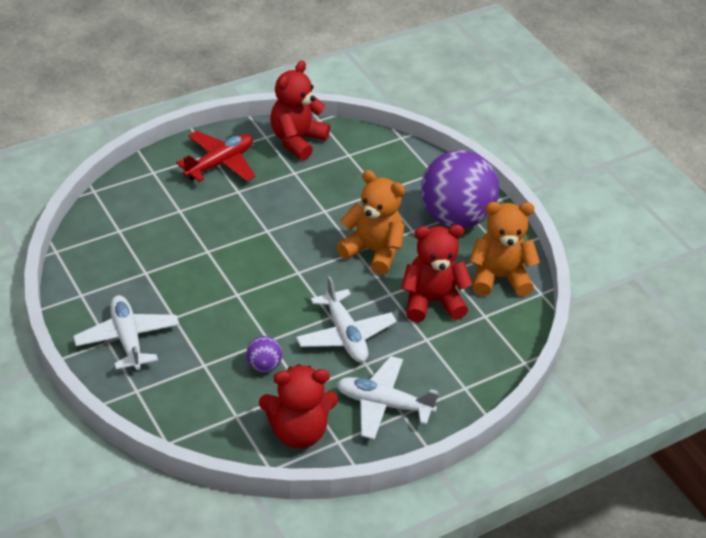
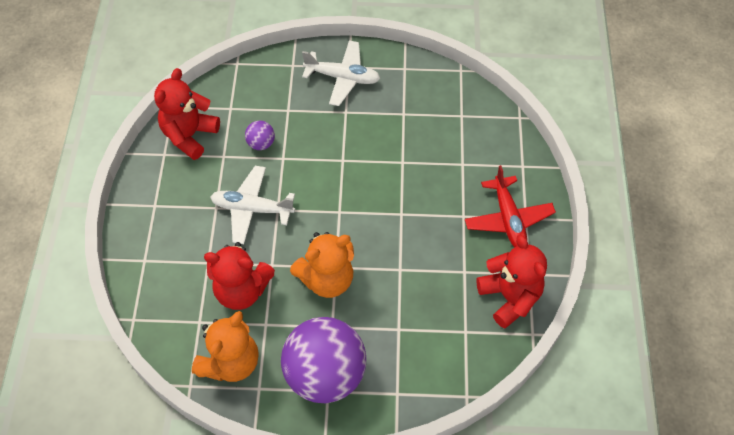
camera: 125 degrees right, 15 degrees up
white plane [337,356,439,440] -> none
red teddy bear [401,225,473,322] -> red teddy bear turned 75 degrees clockwise [204,242,275,310]

